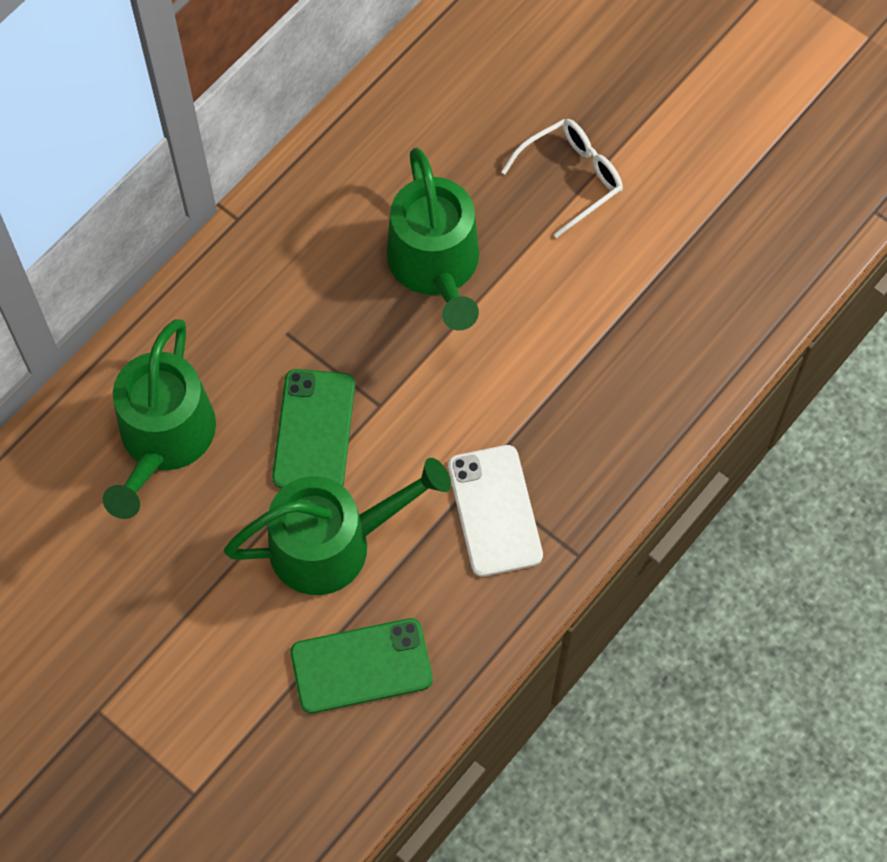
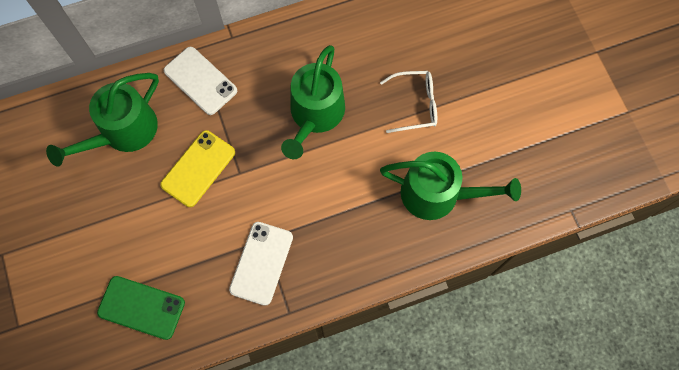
camera: 30 degrees right, 5 degrees up
green watering can [224,458,451,595] -> green watering can moved to [380,152,521,220]
green phone [272,369,355,489] -> yellow phone [160,130,235,207]
none -> white phone [164,47,237,115]

